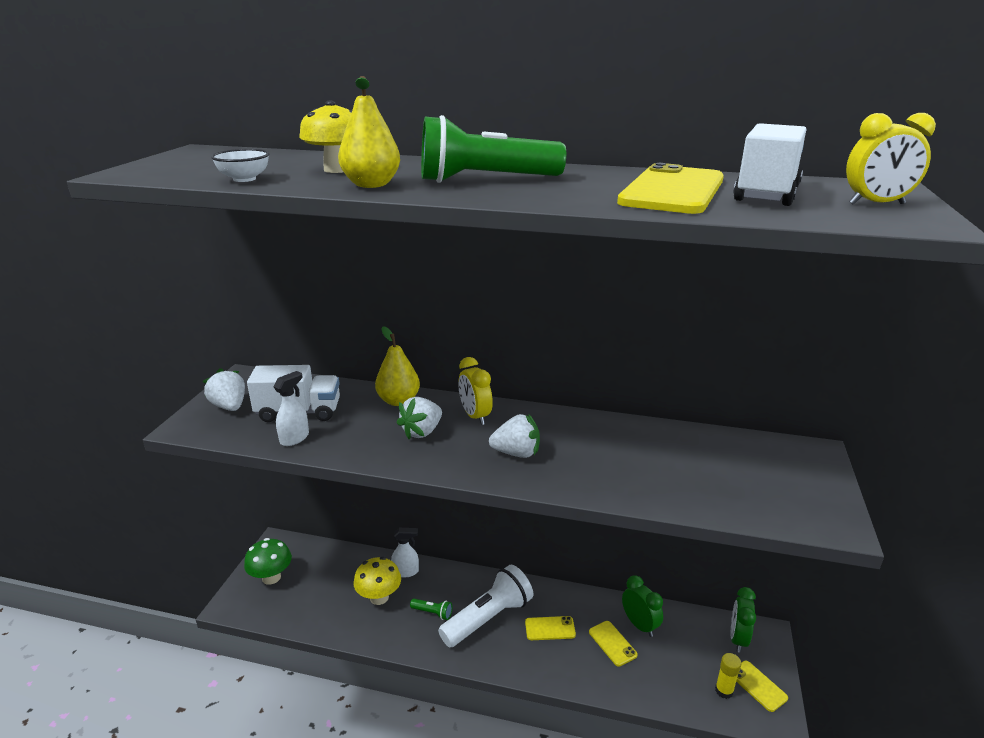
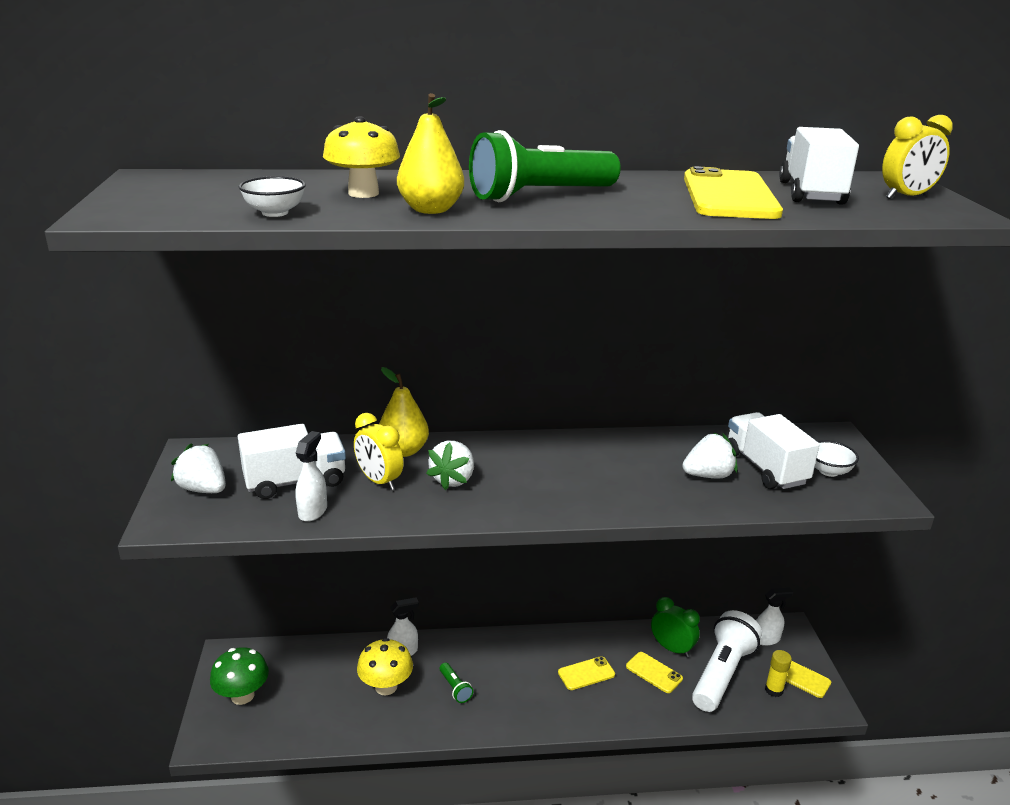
camera: 20 degrees left, 0 degrees up
green flashlight [410,599,452,620] -> green flashlight turned 60 degrees clockwise [440,663,473,703]
white flashlight [438,565,533,647] -> white flashlight moved to [692,610,762,712]
yellow clock [458,357,493,425] -> yellow clock moved to [354,413,403,490]
white strawberry [489,414,540,458] -> white strawberry moved to [682,433,738,478]
green clock [731,587,756,653] -> white spray bottle [756,587,793,646]
none -> white truck [728,412,820,489]
none -> white bowl [815,440,859,477]

